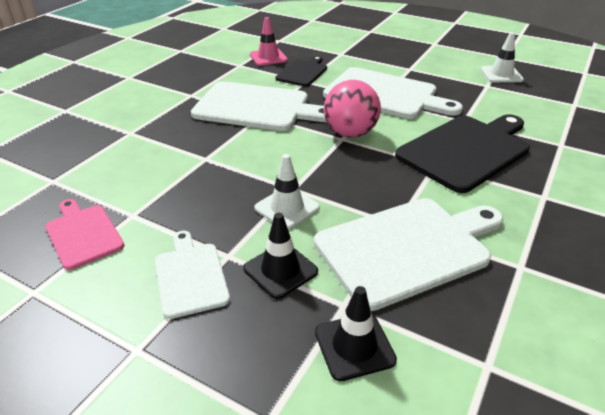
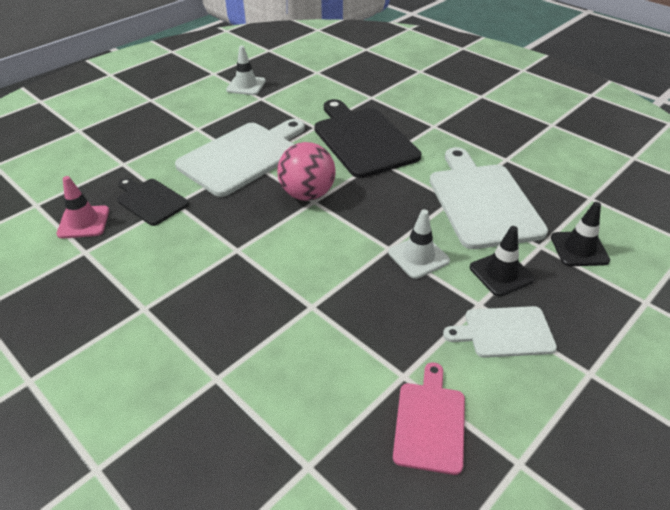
camera: 75 degrees left, 5 degrees up
pink cutting board [45,199,124,270] -> pink cutting board turned 120 degrees clockwise [393,362,465,475]
white cutting board [191,81,326,131] -> none

